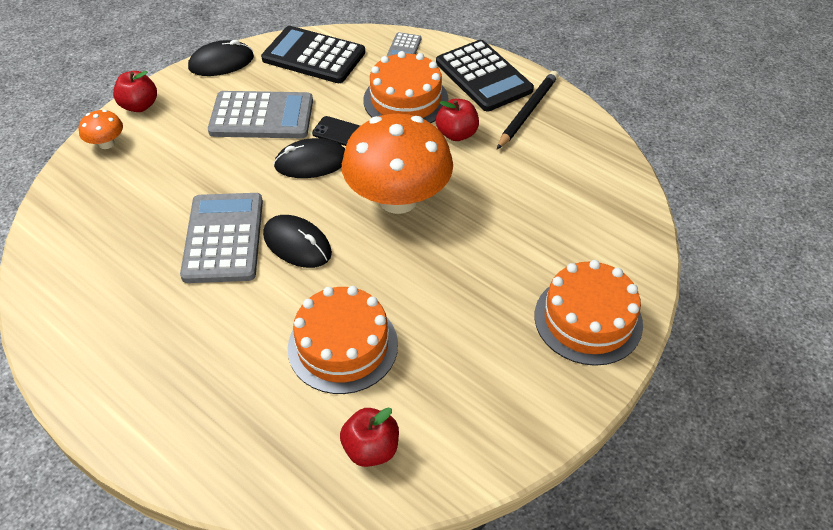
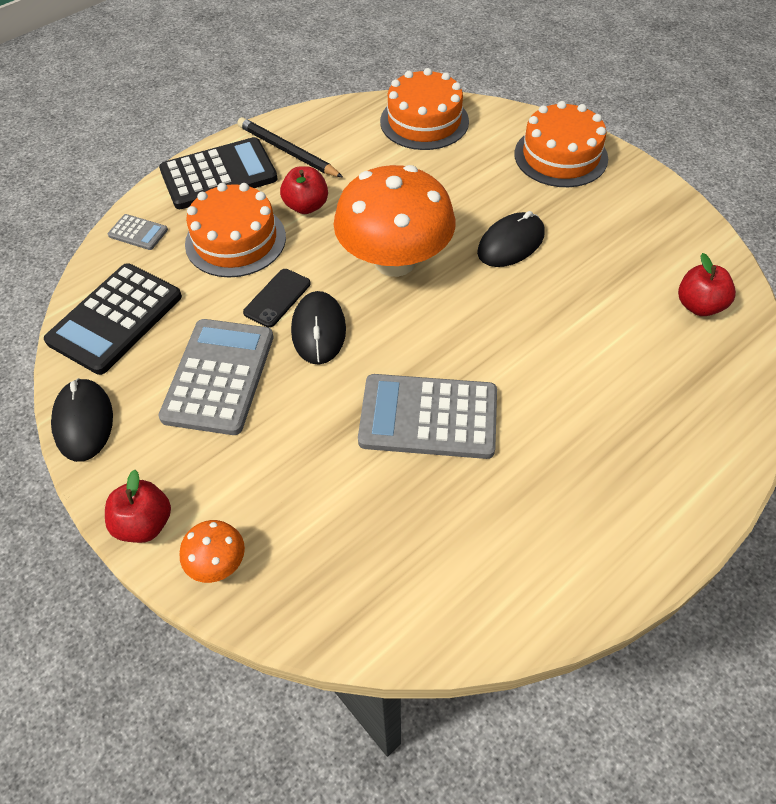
camera: 80 degrees left, 5 degrees up
black mouse [263,215,332,268] -> black mouse moved to [477,211,545,267]
orange cake [288,286,398,394] -> orange cake moved to [380,68,469,150]

